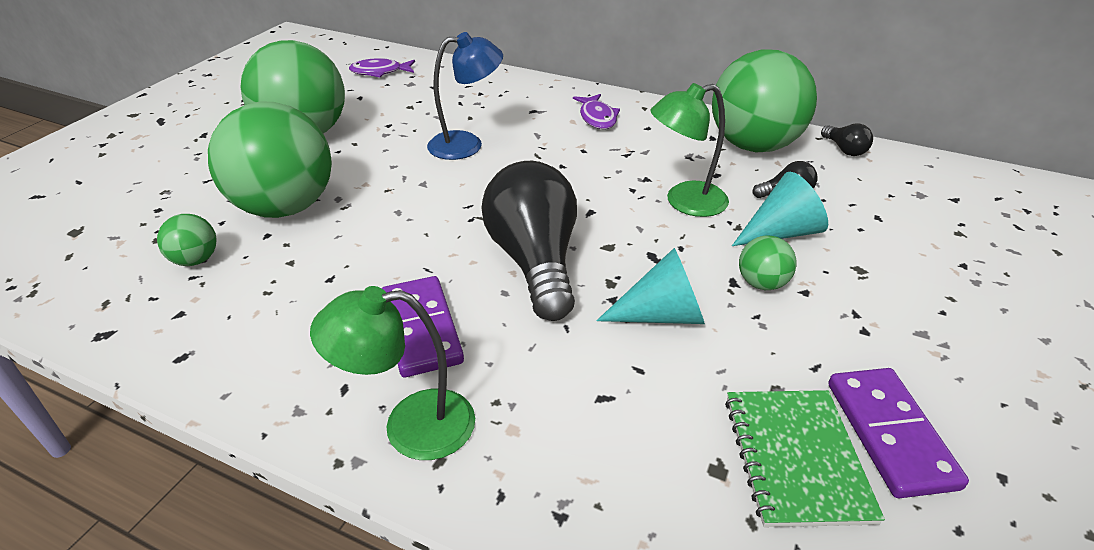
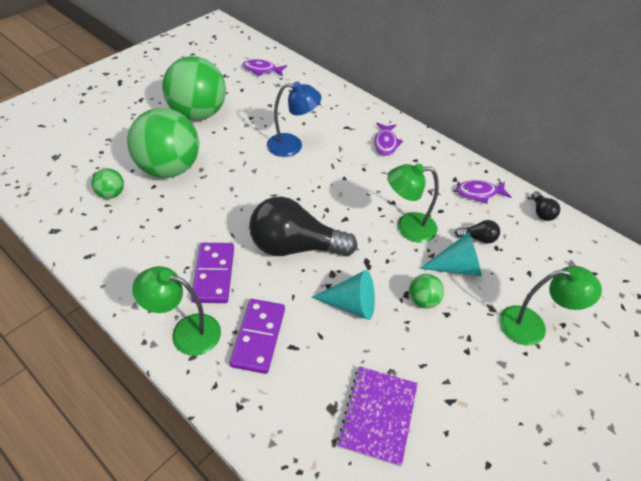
camera: 15 degrees right, 10 degrees up
black light bulb [481,161,577,321] -> black light bulb turned 90 degrees counterclockwise [249,196,357,256]
green ball [712,49,817,152] -> purple fish [456,180,512,204]
green notebook [725,390,885,527] -> purple notebook [337,366,418,467]
purple domino [828,368,969,498] -> purple domino moved to [230,299,285,374]
none -> green lamp [499,266,602,345]

